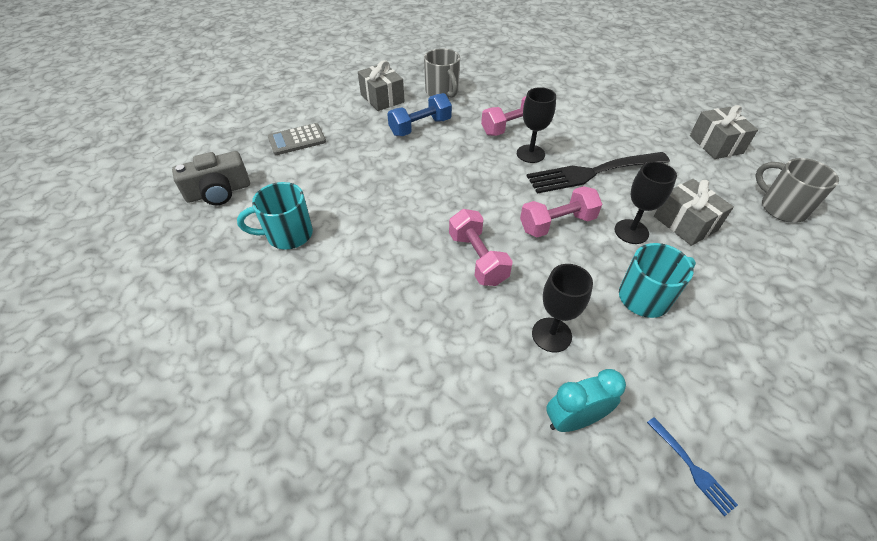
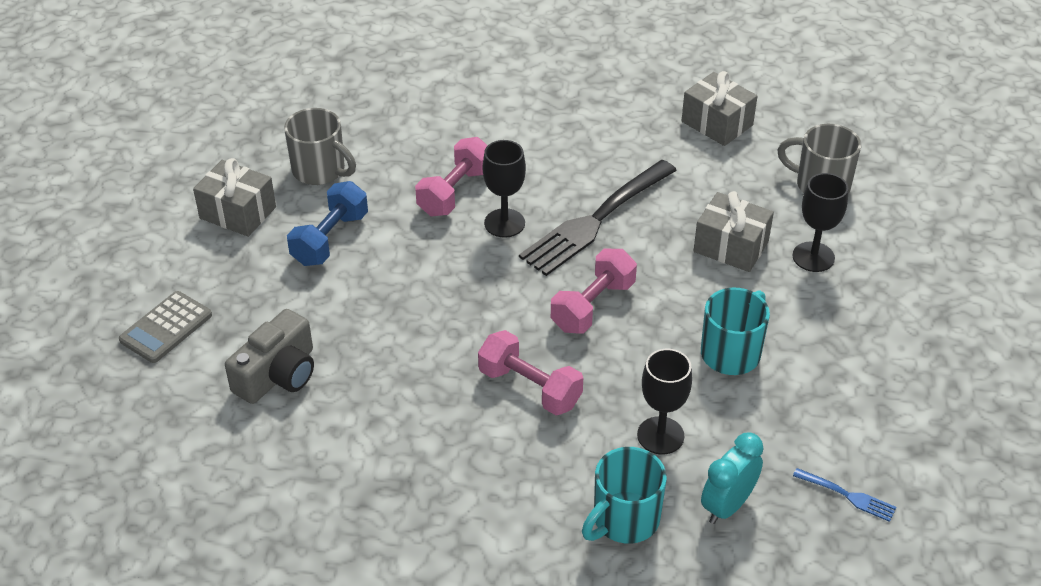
camera: 30 degrees left, 5 degrees down
grey camera [172,151,250,205] -> grey camera moved to [225,309,314,404]
turquoise mug [237,182,313,250] -> turquoise mug moved to [582,447,667,544]
black goblet [615,161,677,244] -> black goblet moved to [792,173,848,272]

